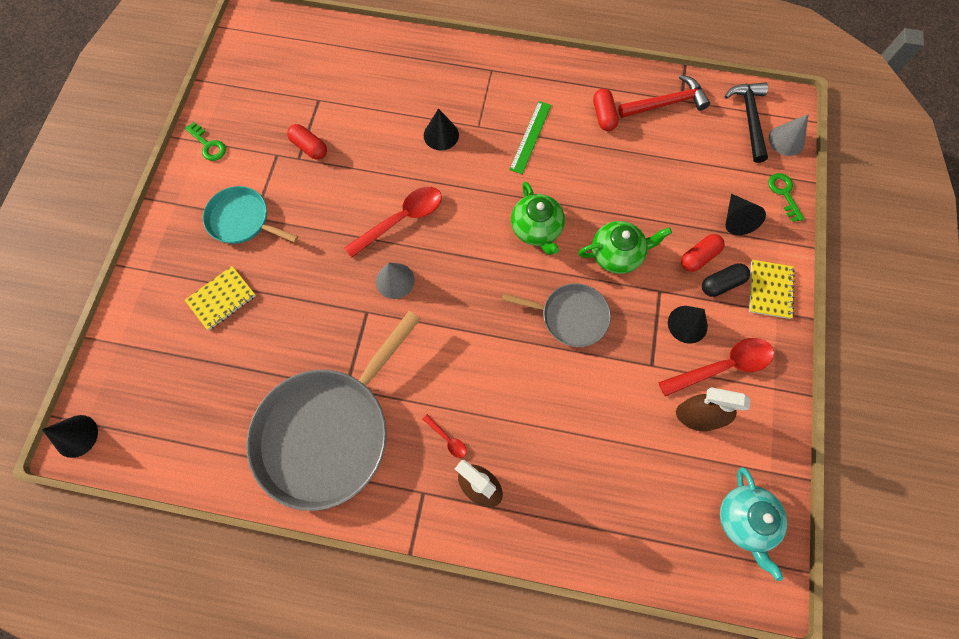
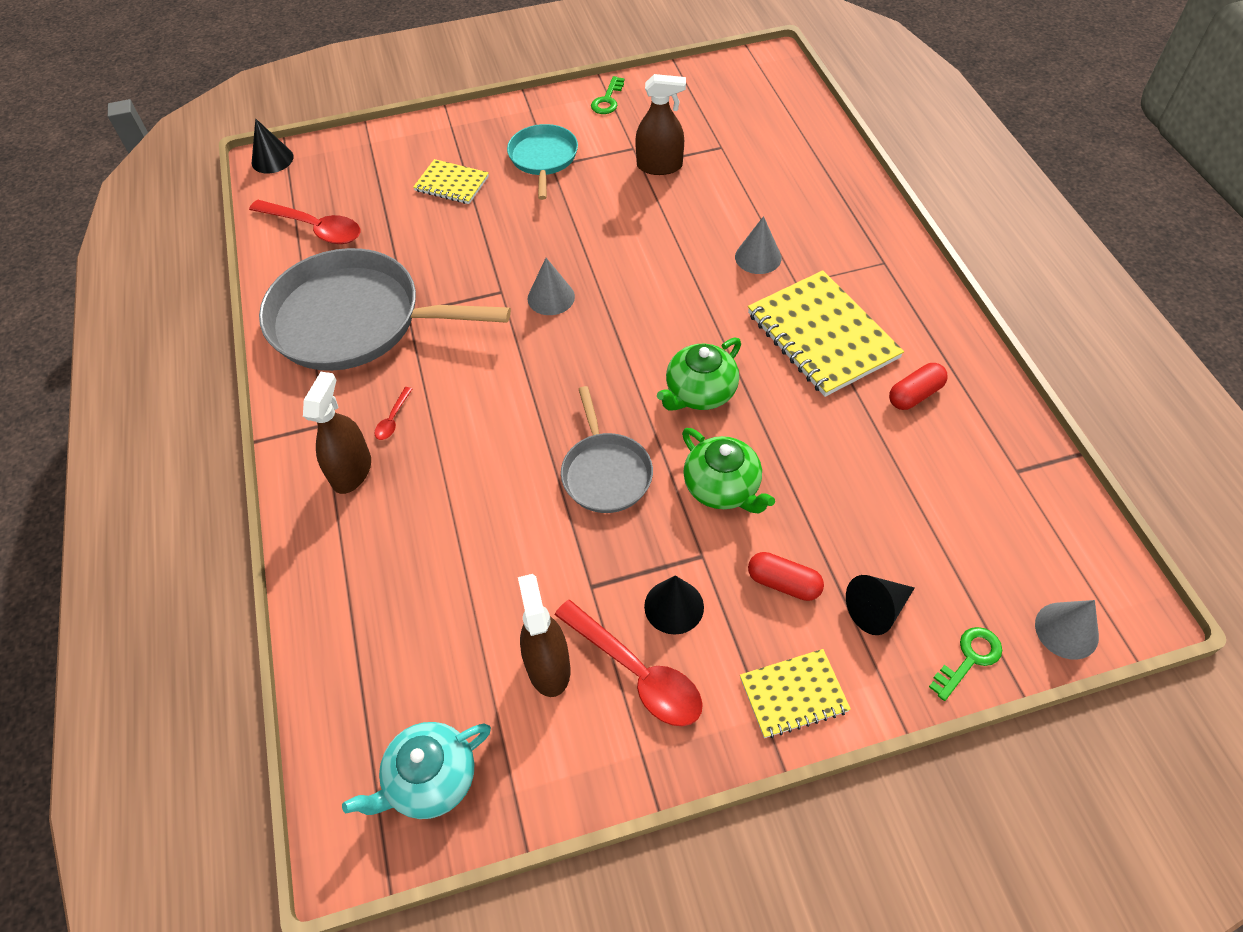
camera: 65 degrees right, 15 degrees down
red capsule [287,124,327,160] -> brown spray bottle [635,74,686,175]
red spoon [344,187,442,258] -> red spoon moved to [249,200,360,244]
black cone [424,108,459,150] -> grey cone [735,216,782,274]
green ruler [509,101,551,174] -> yellow notebook [748,270,904,397]
red hammer [618,75,710,118] -> none
black capsule [702,263,750,297] -> none
black hammer [725,82,768,163] -> none

